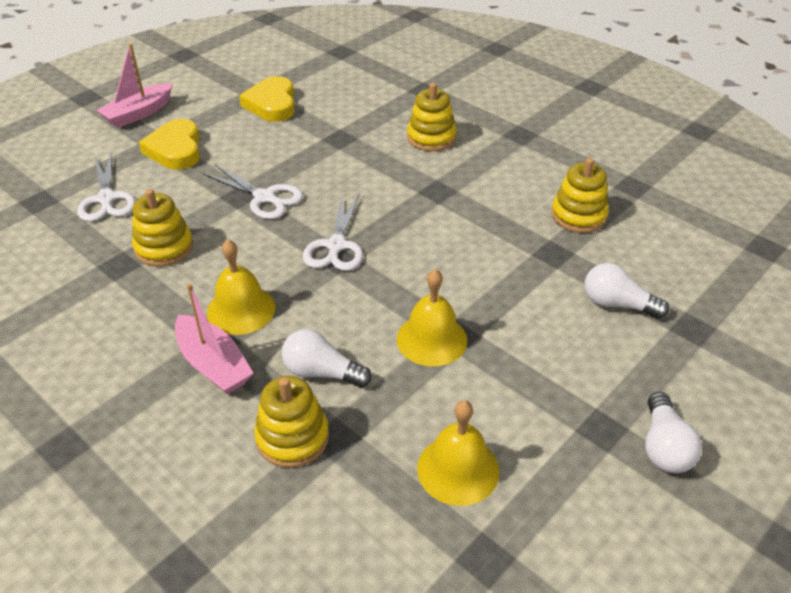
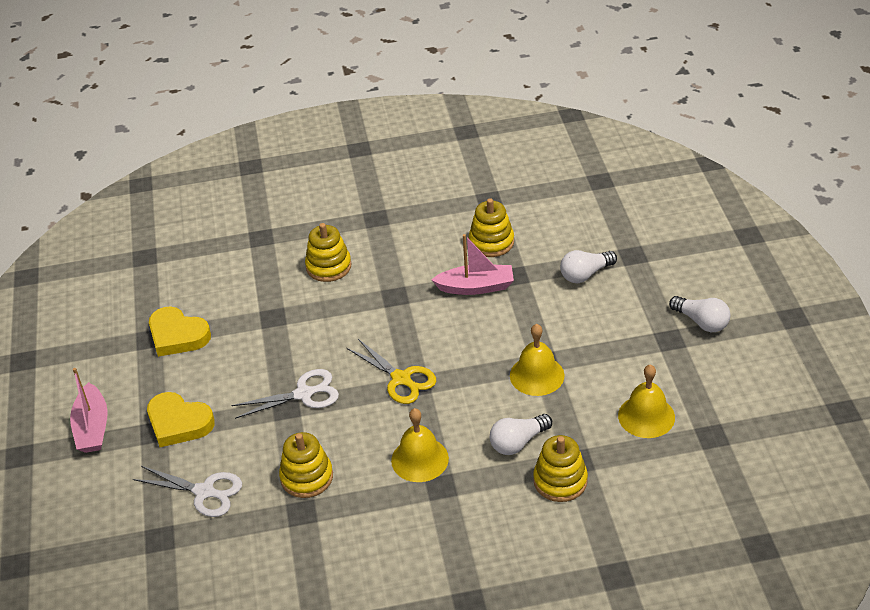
camera: 50 degrees left, 0 degrees up
pink boat [175,283,253,394] -> pink boat moved to [431,234,514,295]
white scissors [303,195,363,271] -> yellow scissors [347,339,436,404]

